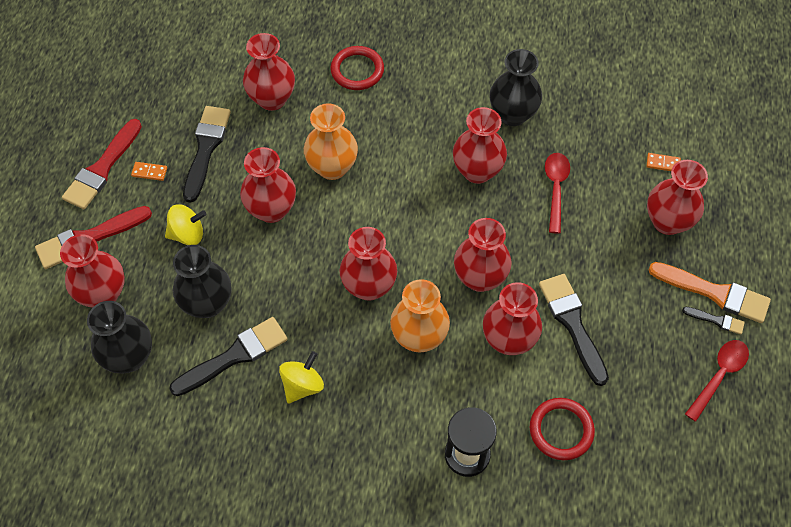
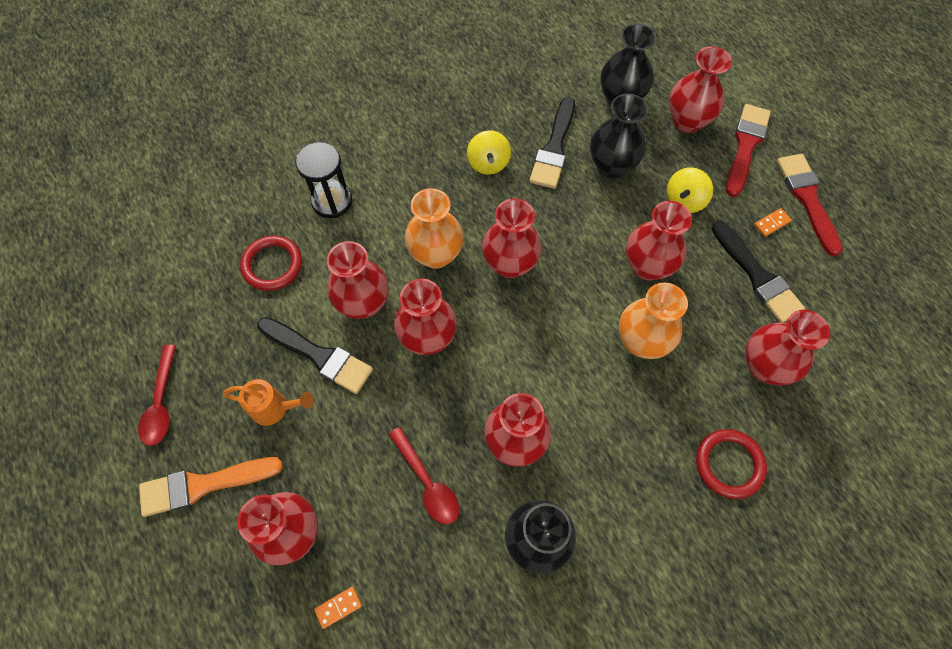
camera: 140 degrees right, 5 degrees up
black brush [682,307,745,335] -> none
none -> orange watering can [222,379,314,426]

